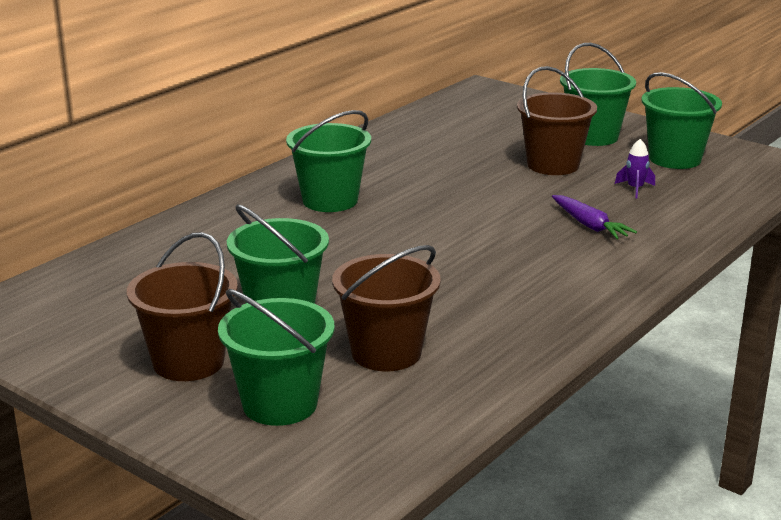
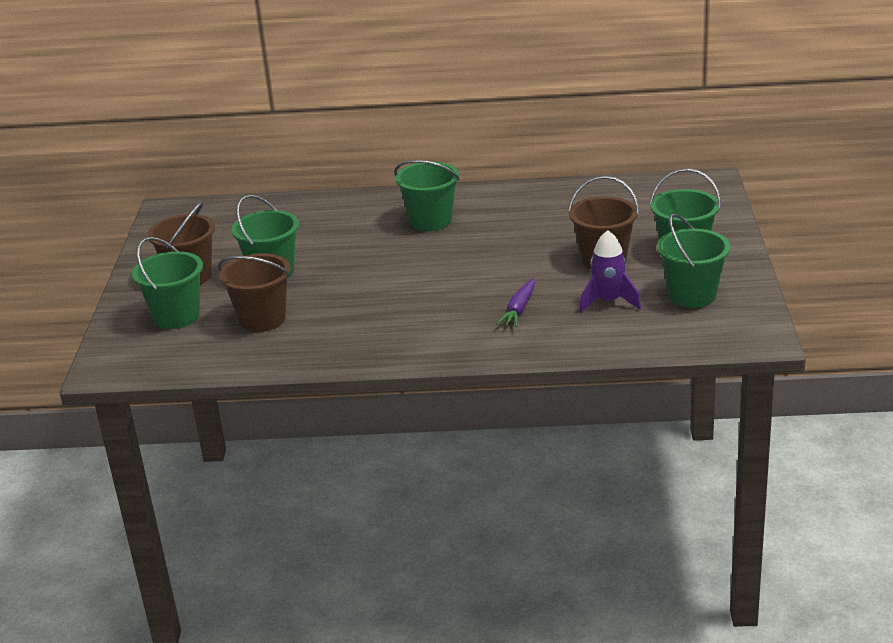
camera: 55 degrees right, 5 degrees up
purple rocket [615,139,655,198] -> purple rocket [579,230,641,313], size x1.74

